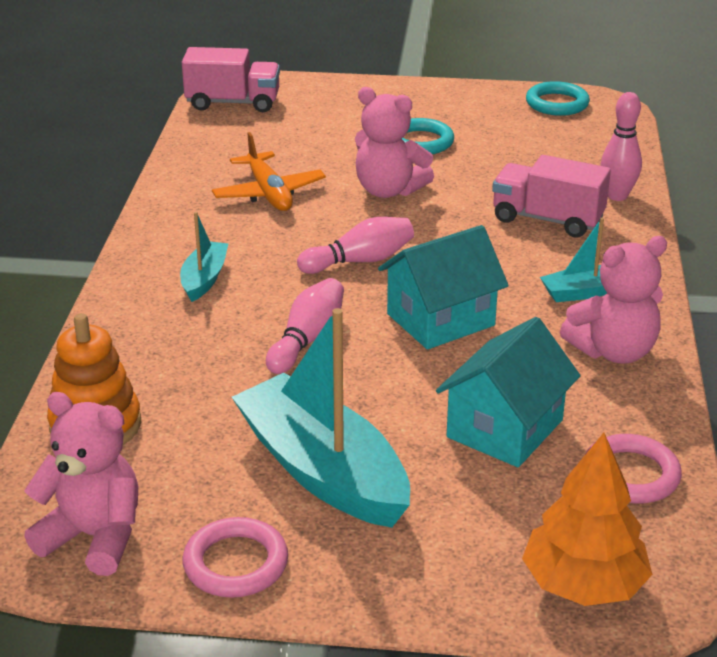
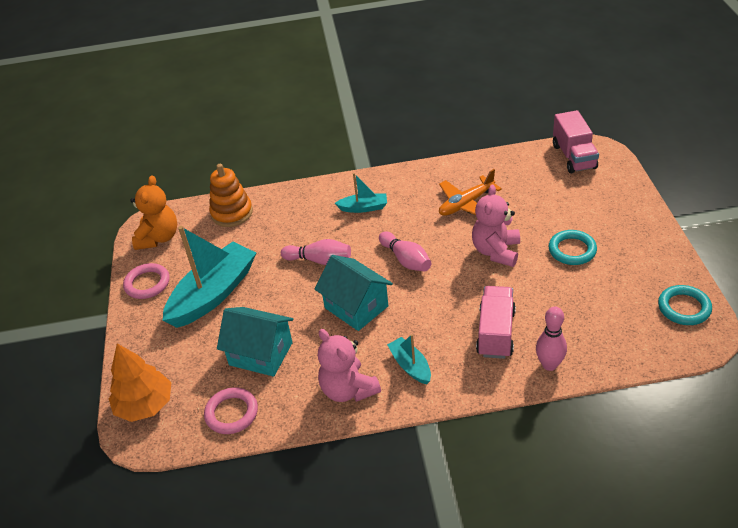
camera: 80 degrees right, 10 degrees up
pink teddy bear [24,392,138,576] -> orange teddy bear [130,175,177,250]

